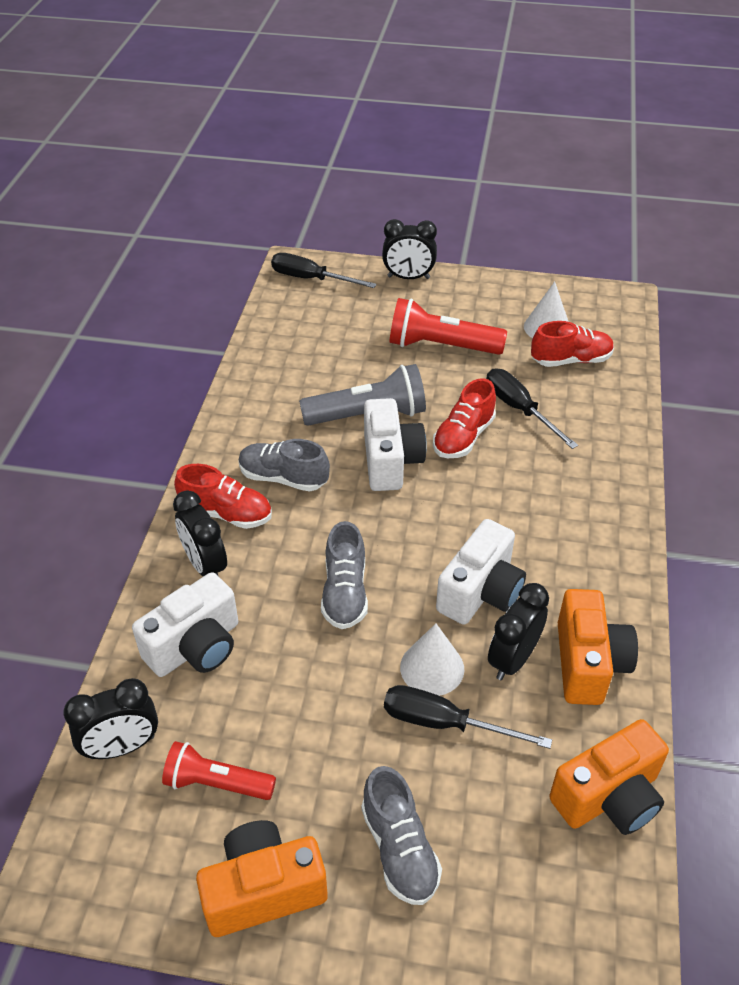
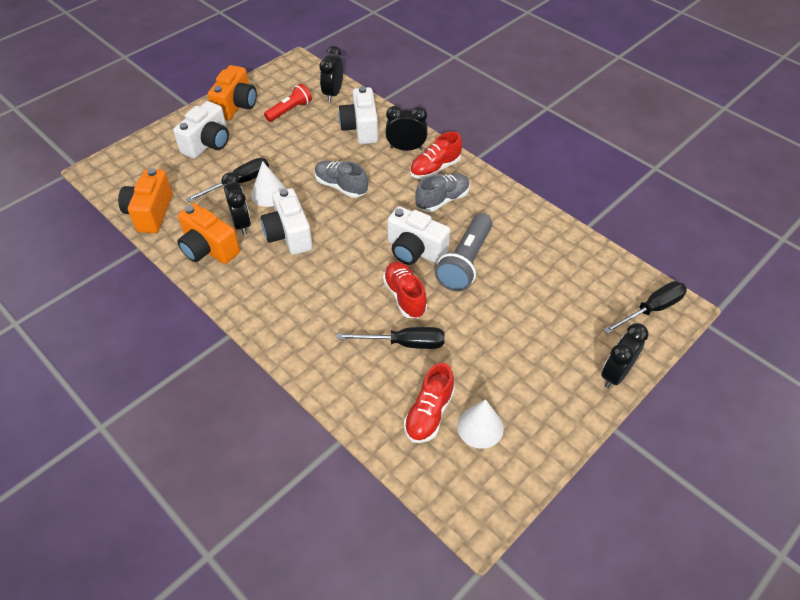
camera: 125 degrees right, 5 degrees up
grey shoe [361,766,442,905] -> white camera [173,101,229,159]
red flashlight [390,298,507,355] -> none

